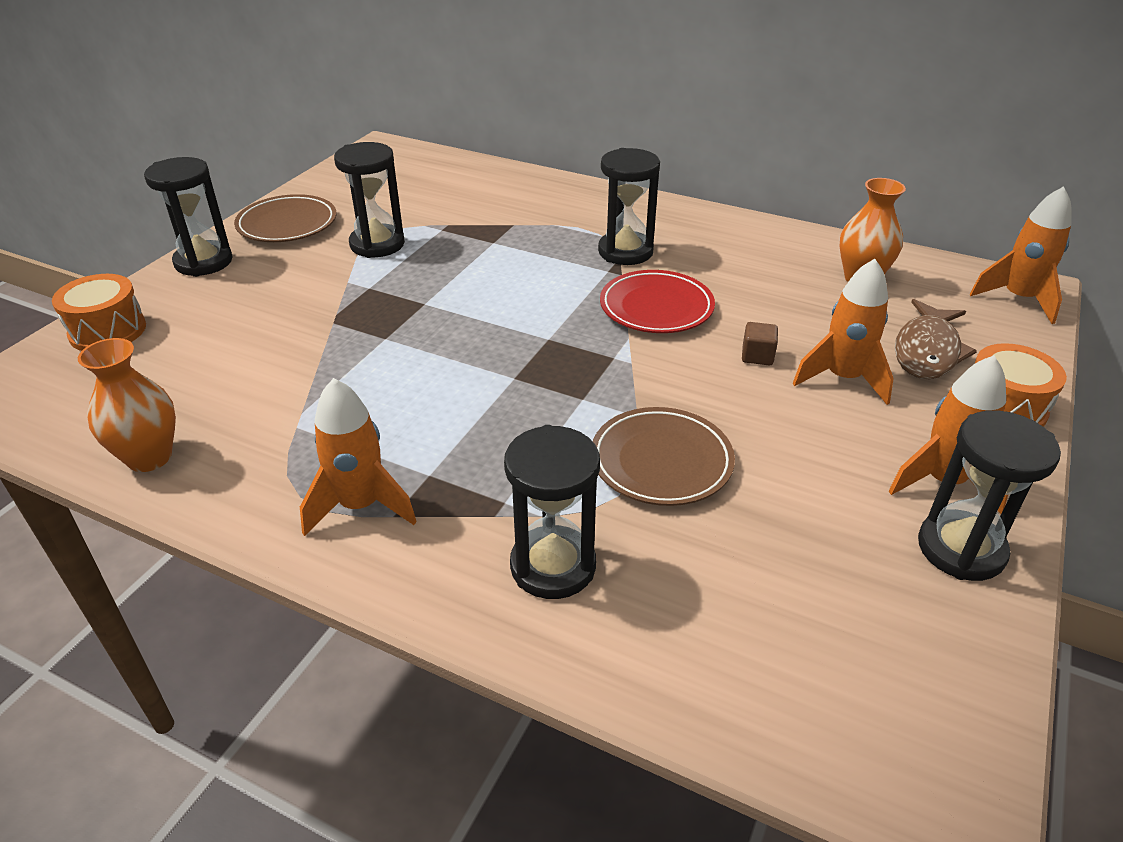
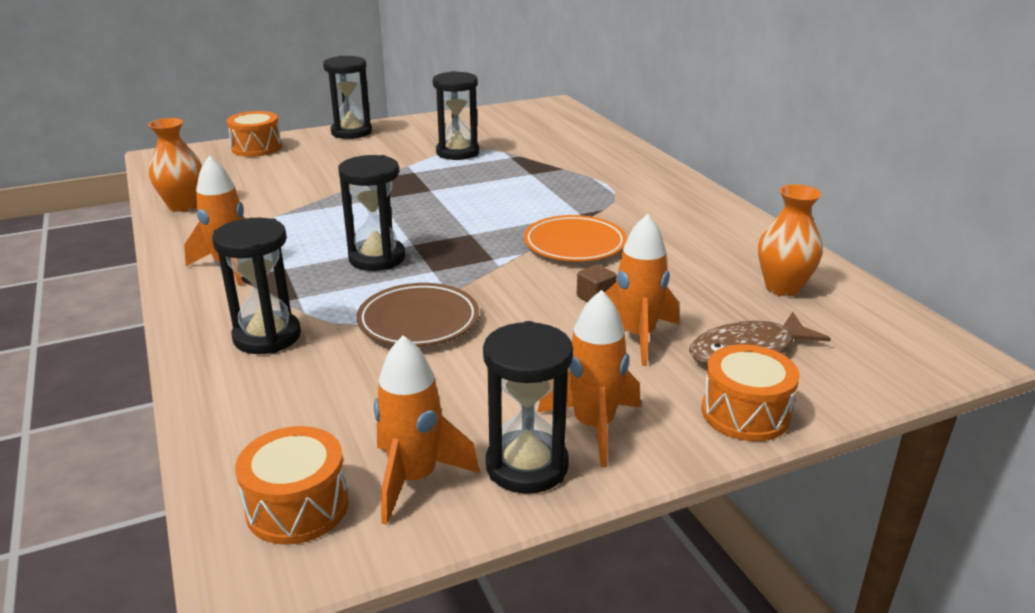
camera: 40 degrees right, 10 degrees down
brown plate [234,194,337,242] -> none
black hourglass [598,148,660,265] -> black hourglass moved to [338,155,405,271]
red plate [600,270,715,333] -> orange plate [524,215,627,261]
orange rocket [970,186,1072,324] -> orange rocket moved to [374,335,480,525]
none -> orange drum [235,426,349,545]

